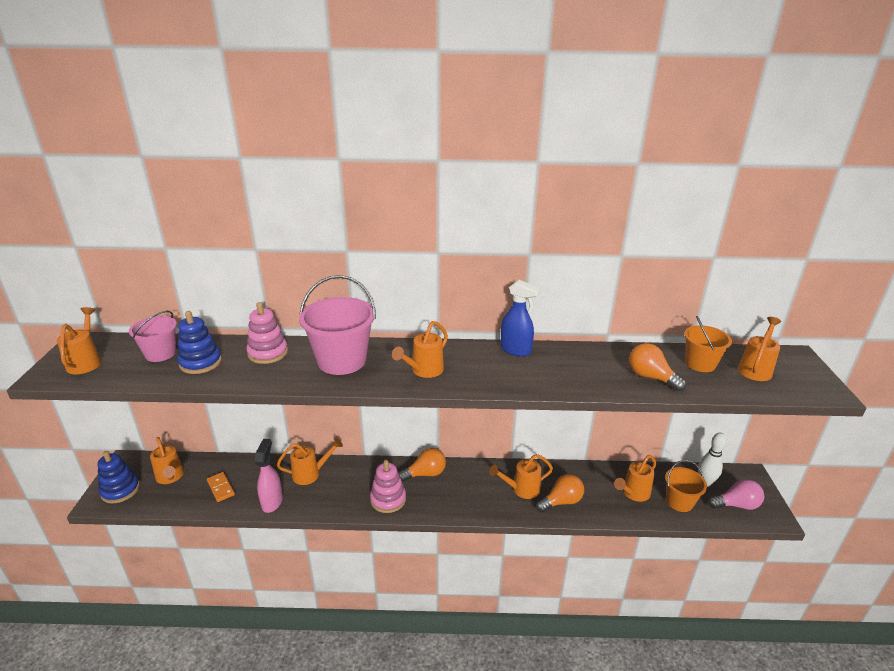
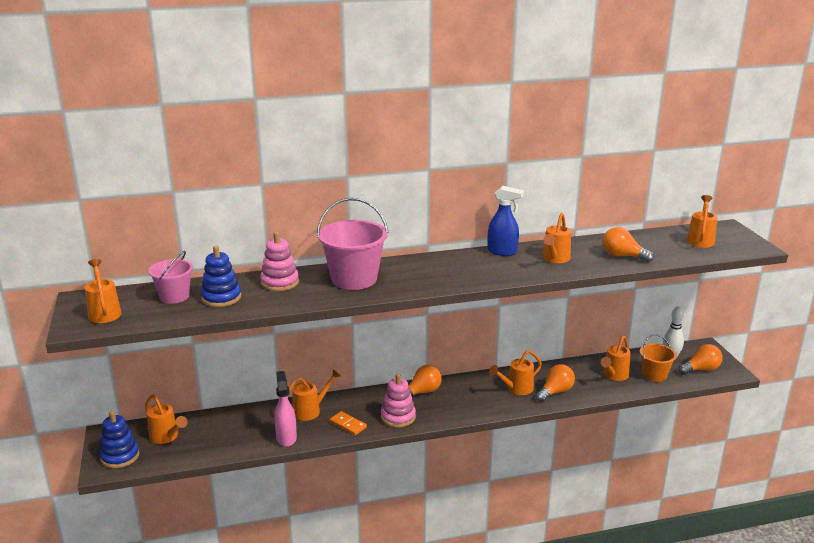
camera: 15 degrees left, 5 degrees down
orange domino [207,472,235,502] -> orange domino moved to [330,411,367,435]
orange watering can [392,321,448,378] -> orange watering can moved to [542,213,571,263]
orange bucket [684,316,732,372] -> none
pink light bulb [708,479,764,510] -> orange light bulb [678,344,723,375]

